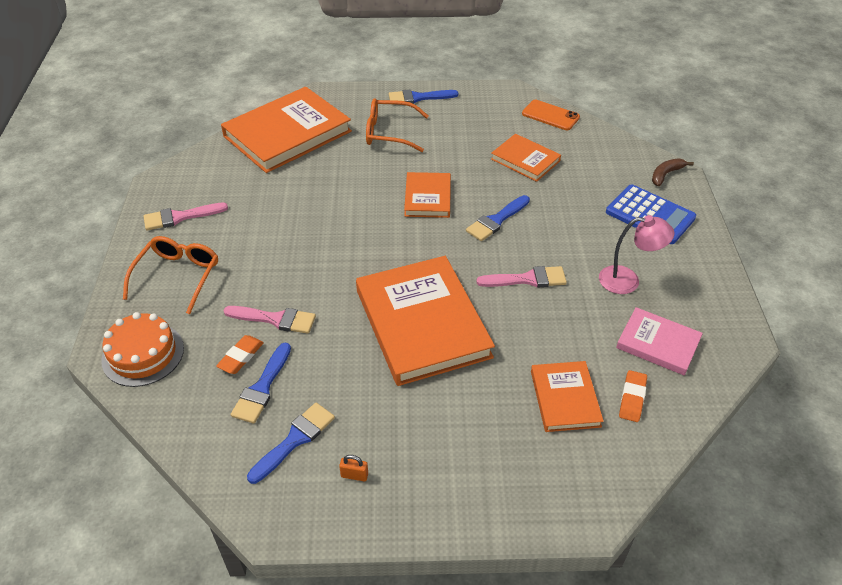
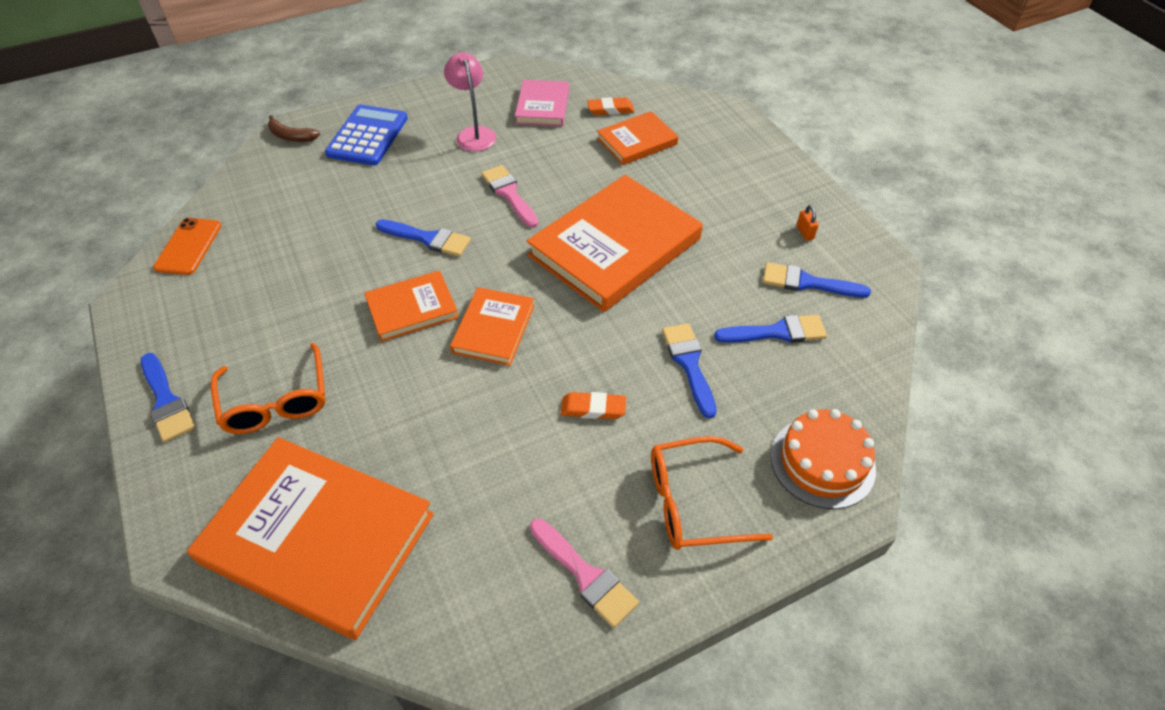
camera: 115 degrees left, 5 degrees up
orange eraser [216,335,264,374] -> orange eraser moved to [561,392,626,419]
pink brush [223,306,316,334] -> blue brush [662,323,717,418]
orange book [491,134,561,182] -> orange book moved to [450,287,534,366]

